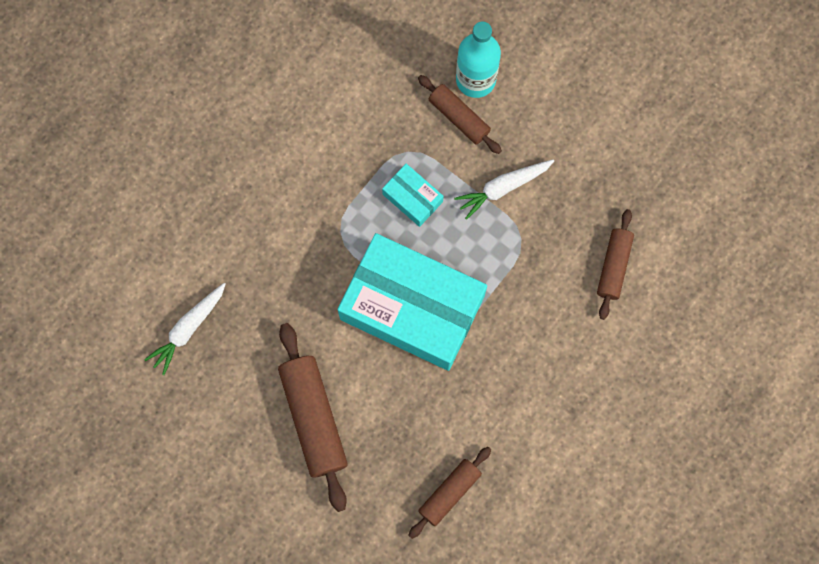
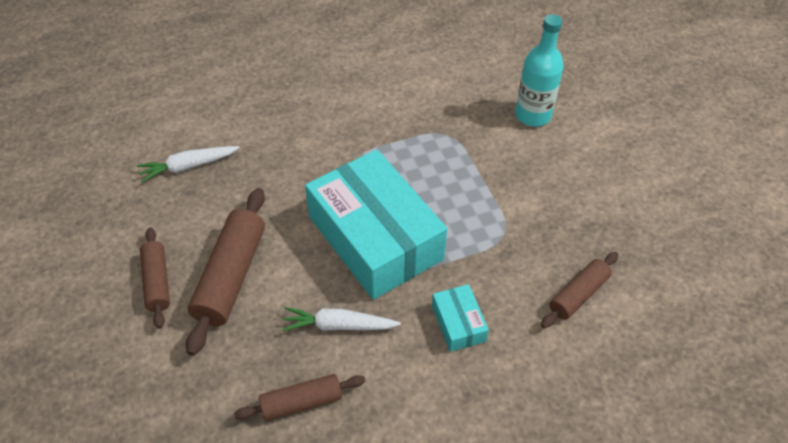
camera: 30 degrees right, 25 degrees down
turquoise box [382,164,444,227] -> turquoise box moved to [432,284,489,352]
brown rolling pin [418,75,502,154] -> brown rolling pin moved to [140,228,170,329]
white carrot [454,159,554,220] -> white carrot moved to [282,307,401,331]

